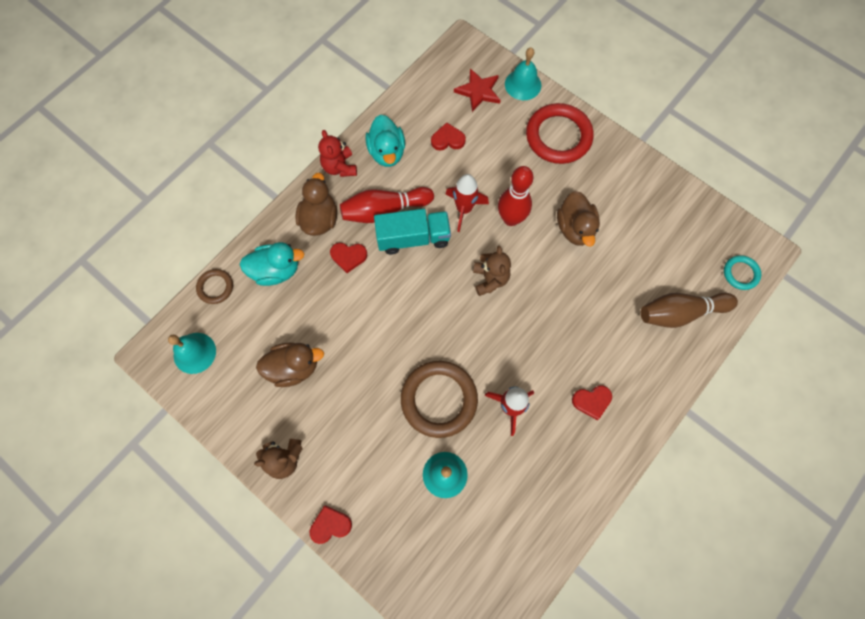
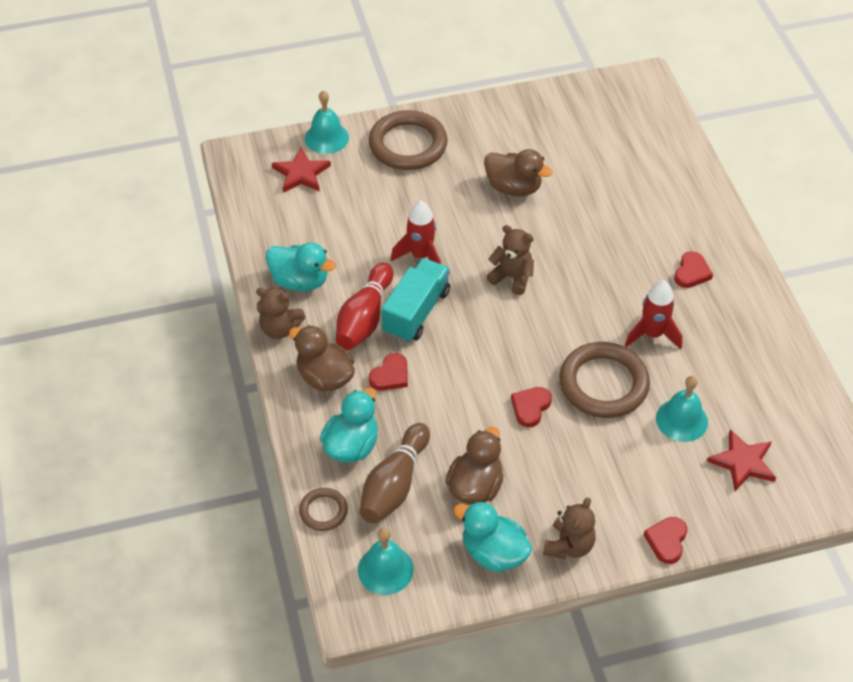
camera: 55 degrees left, 20 degrees down
red teddy bear [318,130,357,177] -> brown teddy bear [256,287,306,339]
red heart [431,122,466,151] -> red heart moved to [511,387,552,427]
red bowling pin [498,166,533,226] -> none
red ring [526,103,594,164] -> brown ring [369,110,448,170]
brown bowling pin [641,293,738,328] -> brown bowling pin moved to [360,423,430,524]
turquoise ring [724,255,761,290] -> none
none -> turquoise duck [453,501,532,572]
none -> red star [707,429,776,491]

